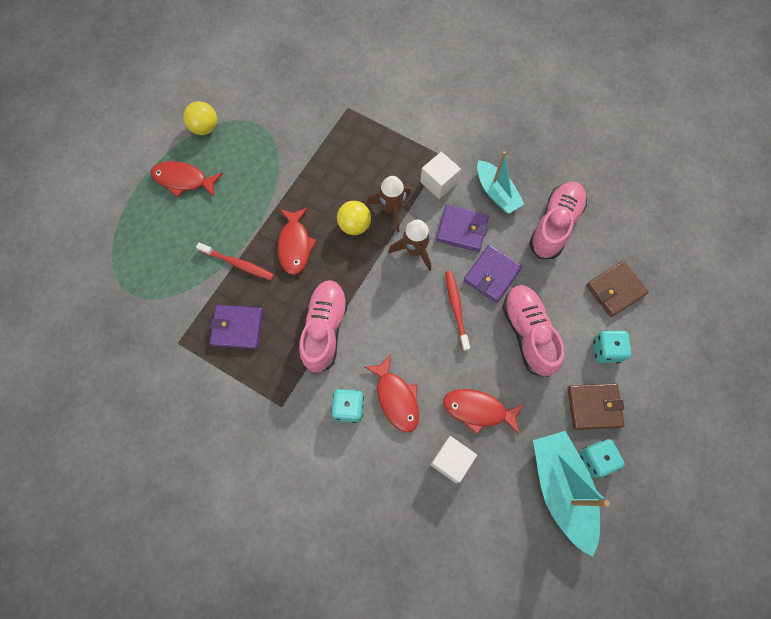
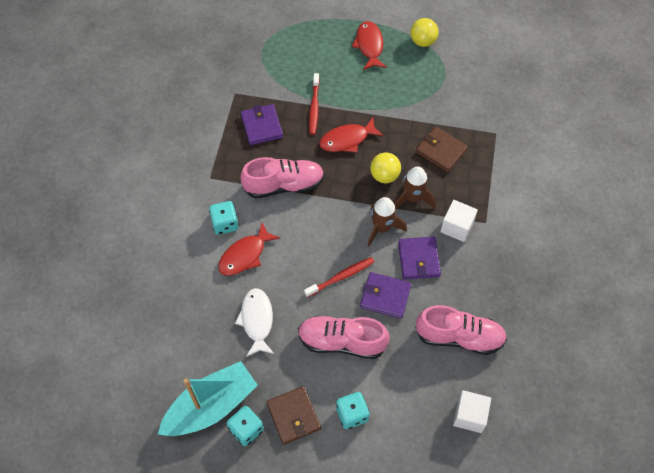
camera: 70 degrees right, 10 degrees down
white cube [430,436,477,483] -> white cube moved to [453,390,491,433]
red fish [443,389,524,435] -> white fish [235,288,274,357]
turquoise boat [477,151,524,214] -> none
pink shoe [502,285,564,377] -> pink shoe turned 135 degrees counterclockwise [298,316,390,359]
brown wallet [586,261,649,317] -> brown wallet moved to [416,127,468,172]

